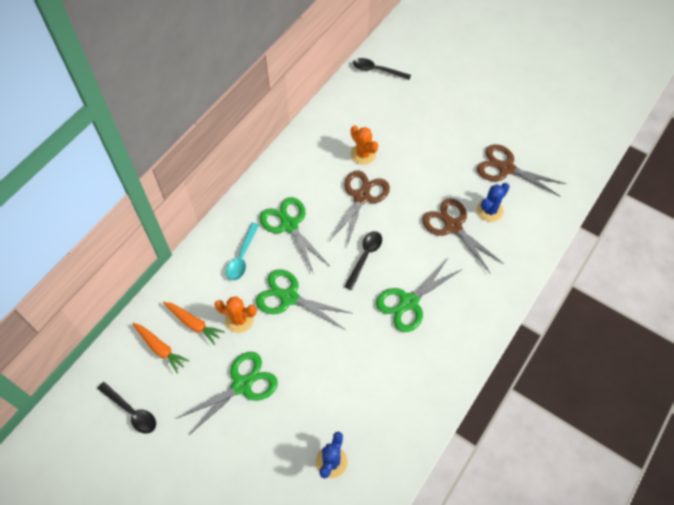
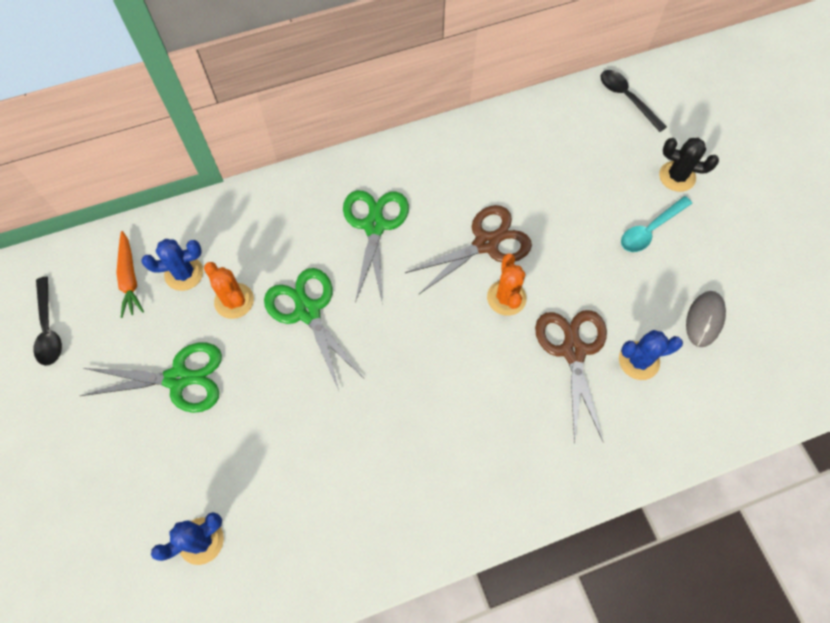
camera: 35 degrees right, 5 degrees up
orange carrot [163,302,224,345] -> blue cactus [141,239,203,291]
turquoise spoon [226,223,259,281] -> turquoise spoon moved to [621,196,692,252]
black spoon [344,231,382,290] -> none
orange cactus [351,125,378,165] -> orange cactus moved to [487,253,527,316]
green scissors [376,258,462,332] -> none
brown scissors [477,144,566,197] -> grey mouse [686,291,726,347]
none -> black cactus [659,138,719,192]

